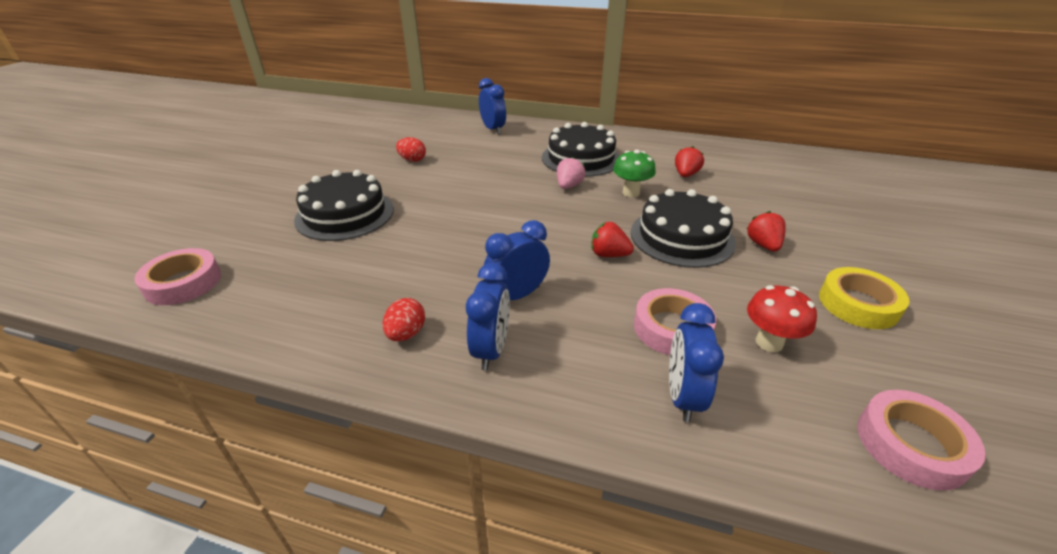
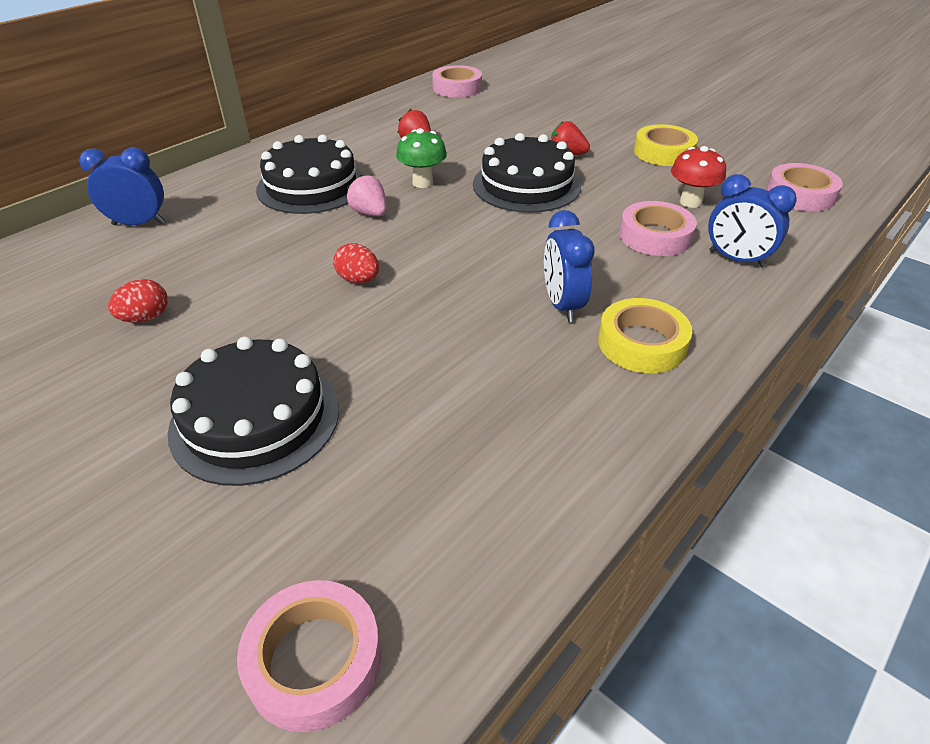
camera: 65 degrees left, 5 degrees up
red egg [383,298,425,341] -> red egg moved to [333,243,379,283]
blue clock [466,262,510,370] -> yellow tape [598,298,692,373]
red strawberry [591,222,634,257] -> none
none -> pink tape [432,65,482,98]

